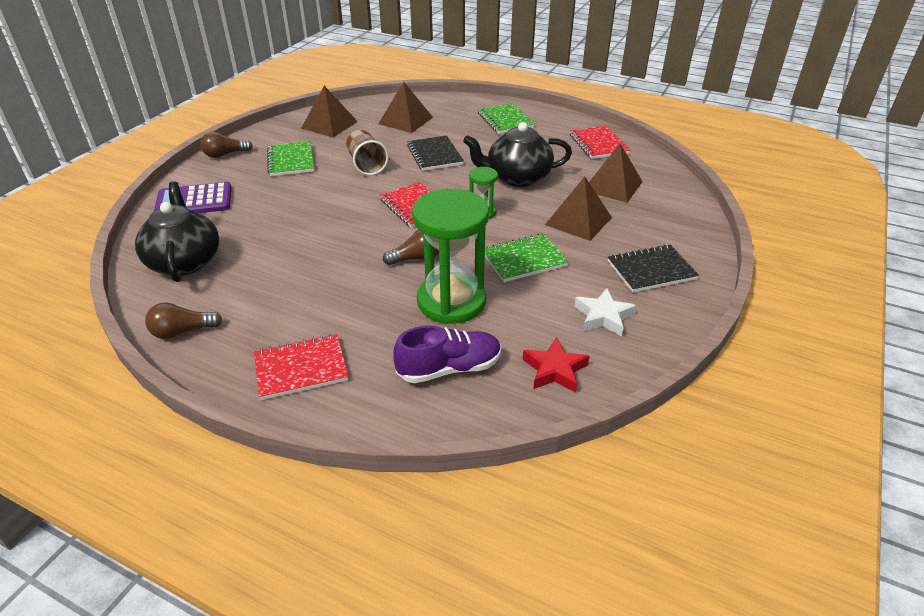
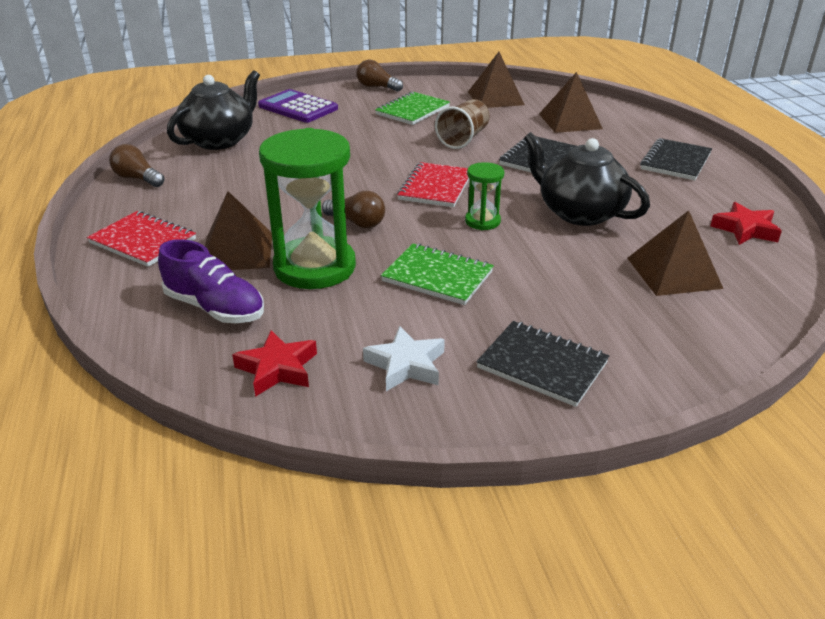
camera: 50 degrees right, 5 degrees down
green notebook [478,103,534,134] -> black notebook [640,138,712,180]
brown pyramid [545,177,612,241] -> brown pyramid moved to [205,191,272,270]
red notebook [570,126,631,159] -> red star [710,202,782,245]

